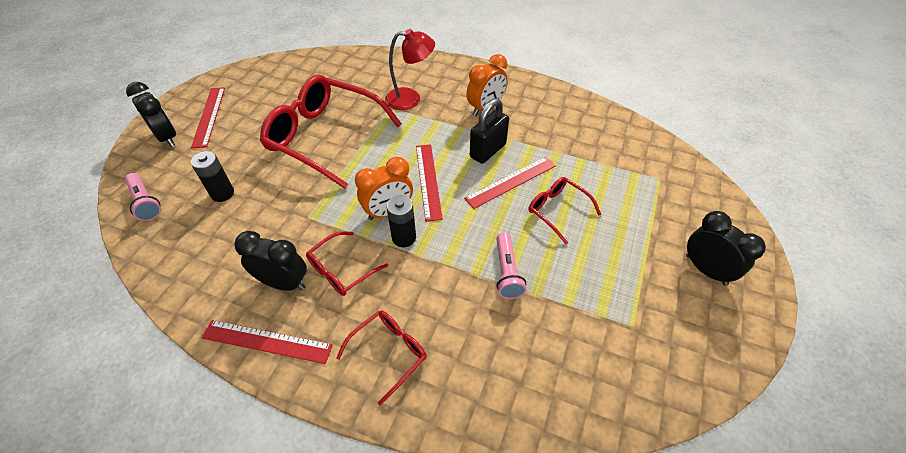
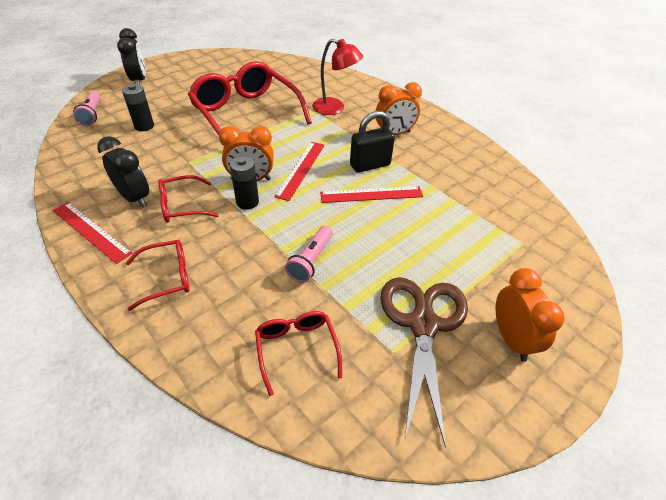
camera: 25 degrees right, 5 degrees down
red ruler [191,87,225,148] -> none
red glasses [529,177,601,244] -> red glasses moved to [255,311,342,396]
black clock [686,211,766,286] -> orange clock [495,268,564,362]
none -> brown scissors [380,277,468,447]

